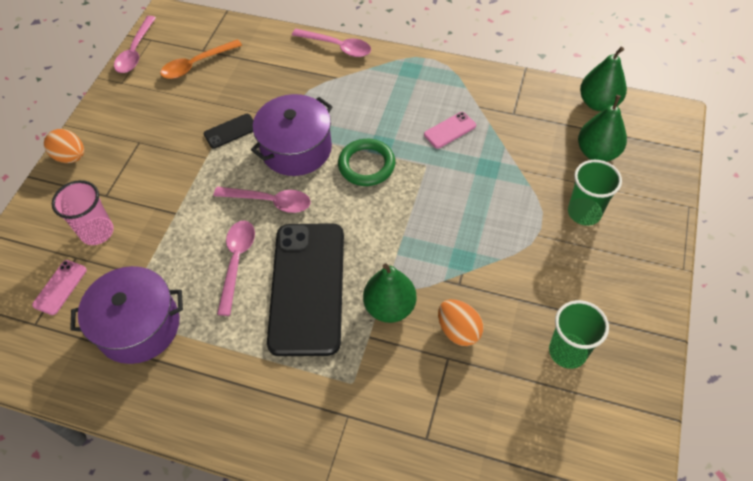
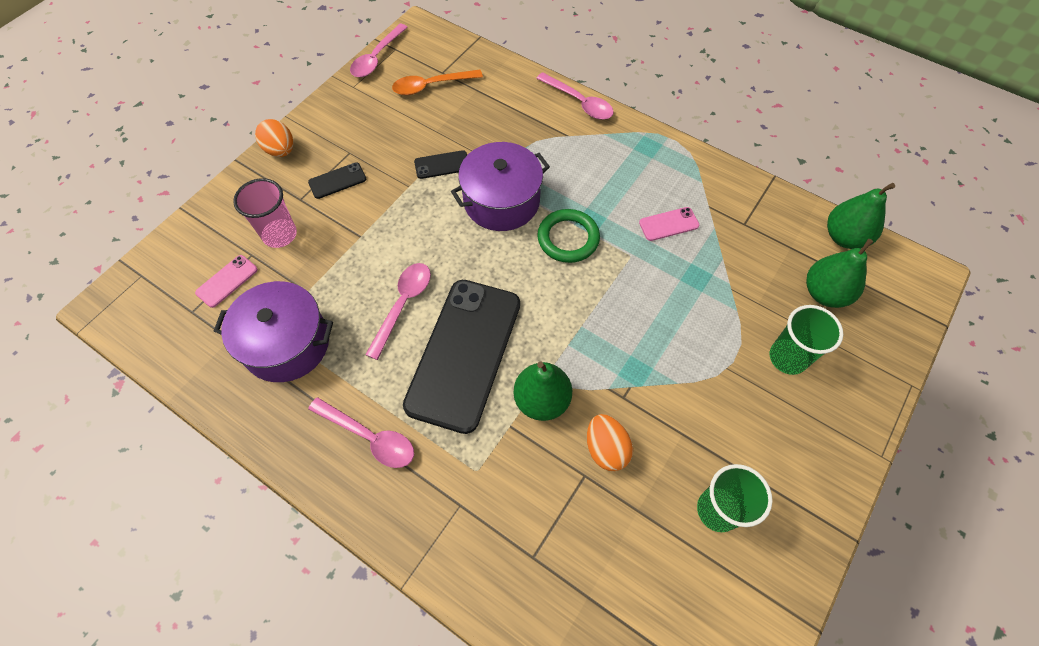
camera: 15 degrees right, 5 degrees up
pink spoon [214,187,310,213] -> pink spoon moved to [308,397,414,468]
none -> black phone [308,162,366,199]

